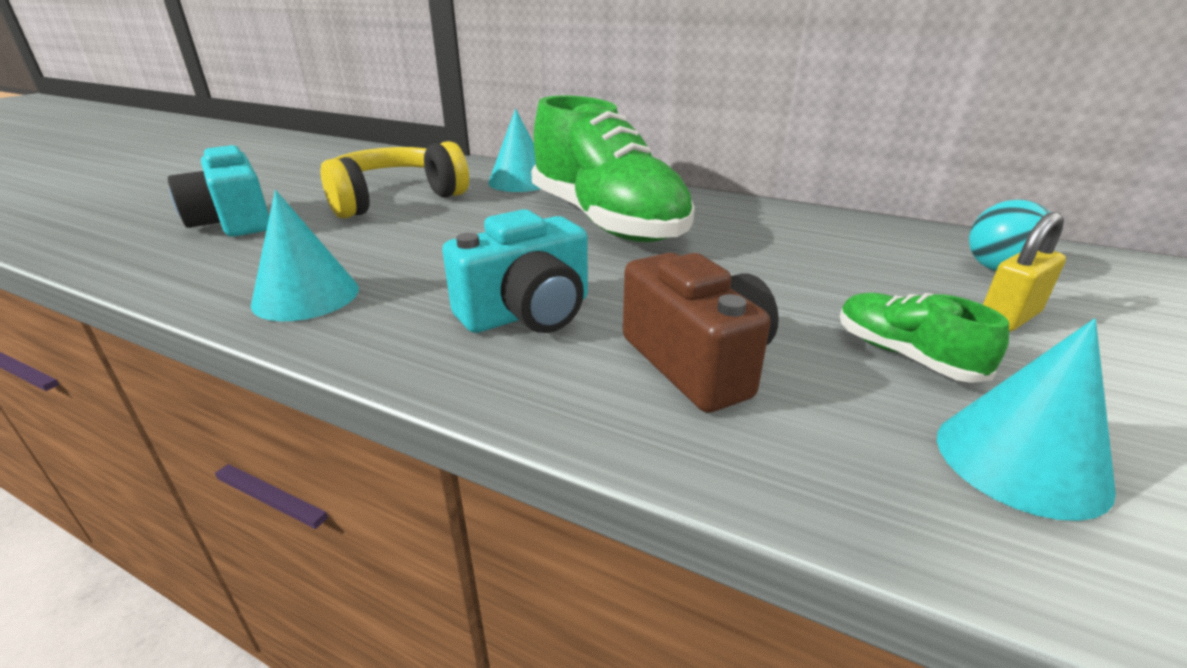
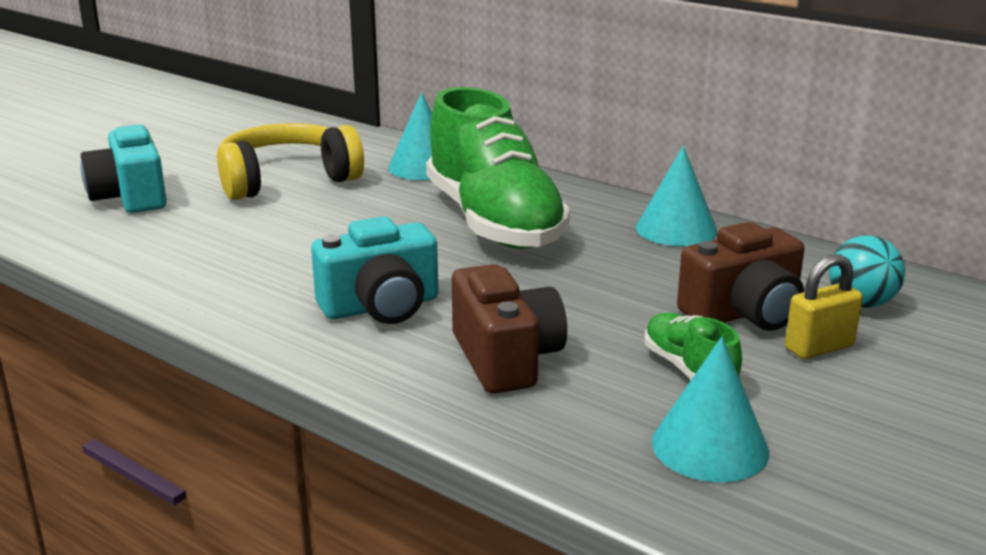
camera: 10 degrees right, 5 degrees down
turquoise cone [251,190,359,321] -> turquoise cone moved to [636,146,717,246]
none -> brown camera [677,222,805,331]

